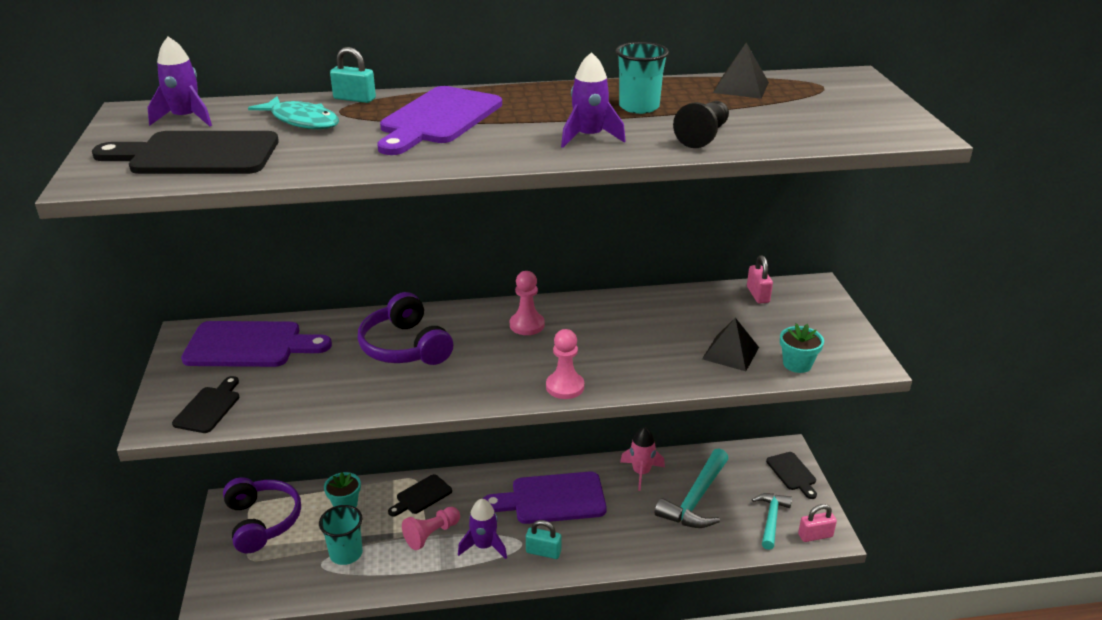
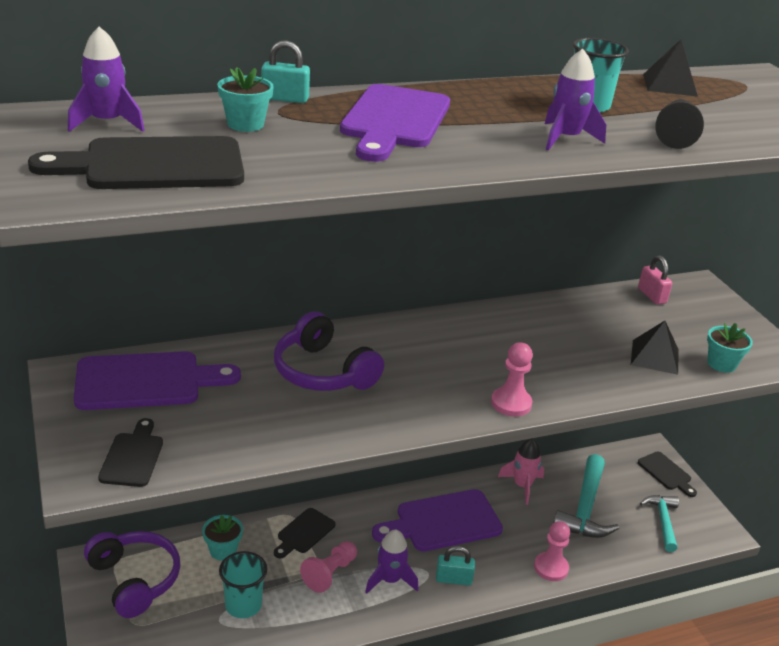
camera: 15 degrees left, 0 degrees up
turquoise fish [248,96,339,129] -> turquoise flower pot [217,67,274,132]
pink pawn [510,271,545,335] -> pink pawn moved to [534,521,570,581]
pink padlock [798,504,837,542] -> none

